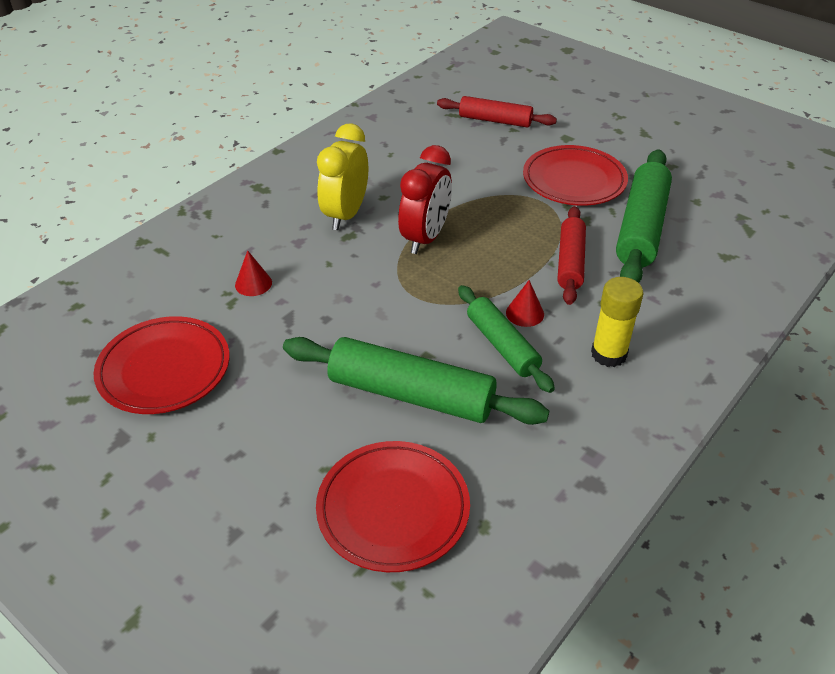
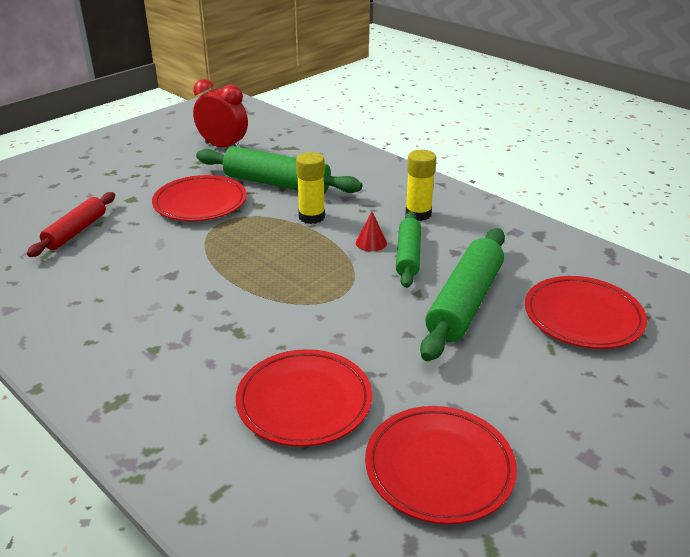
camera: 85 degrees left, 10 degrees down
red cone [235,250,272,296] -> red plate [236,349,372,447]
yellow clock [317,124,368,230] -> none
red clock [398,145,452,254] -> red clock moved to [193,79,248,147]
green rolling pin [458,285,555,393] -> green rolling pin turned 60 degrees counterclockwise [396,211,421,288]
red rolling pin [558,206,586,305] -> yellow glue stick [296,152,325,224]

